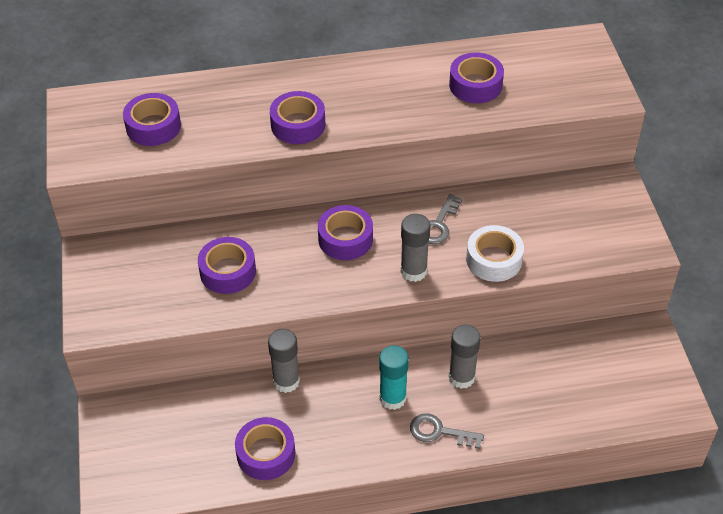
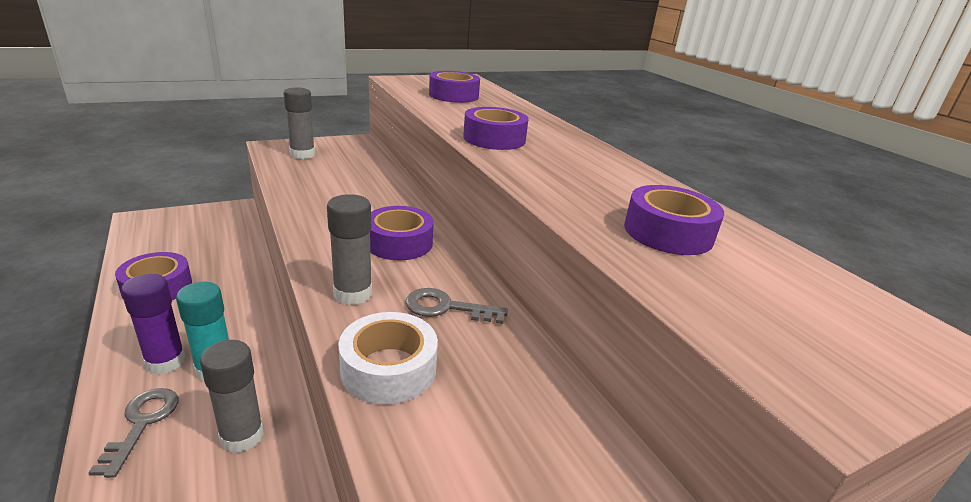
camera: 70 degrees right, 20 degrees down
purple tape [198,237,256,294] -> none
grey glue stick [268,329,300,393] -> grey glue stick moved to [283,87,315,159]
none -> purple glue stick [121,274,186,374]

